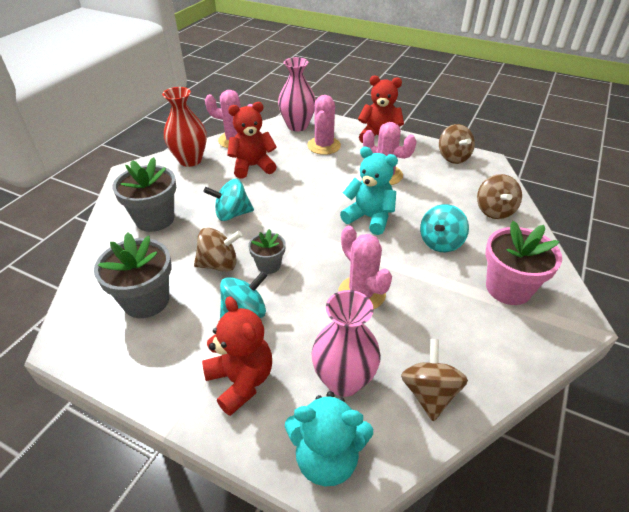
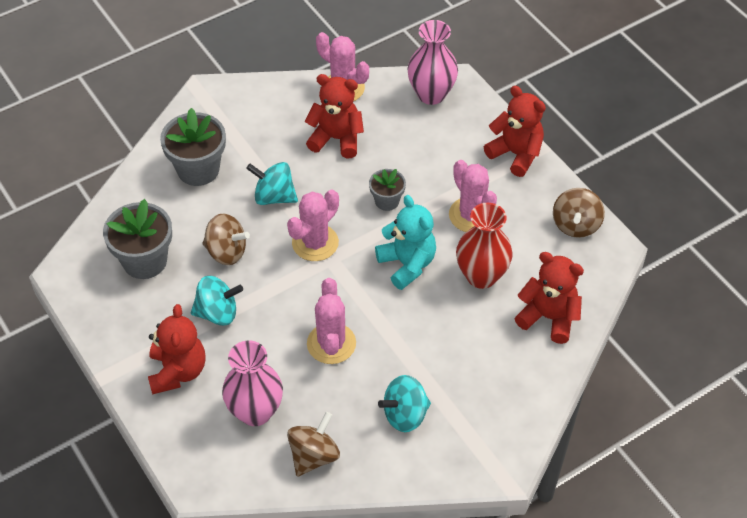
camera: 30 degrees right, 10 degrees up
red vase [162,87,207,167] -> red vase moved to [456,203,513,289]
grey flower pot [248,229,286,274] -> grey flower pot moved to [369,169,406,211]
turquoise teddy bear [285,391,373,486] -> none
pink cactus [307,95,341,155] -> pink cactus moved to [287,190,339,261]
turquoise spinning top [420,204,469,253] -> turquoise spinning top moved to [378,375,431,432]
brown spinning top [477,174,522,219] -> red teddy bear [515,252,584,344]
pink flower pot [485,221,562,305] -> none

